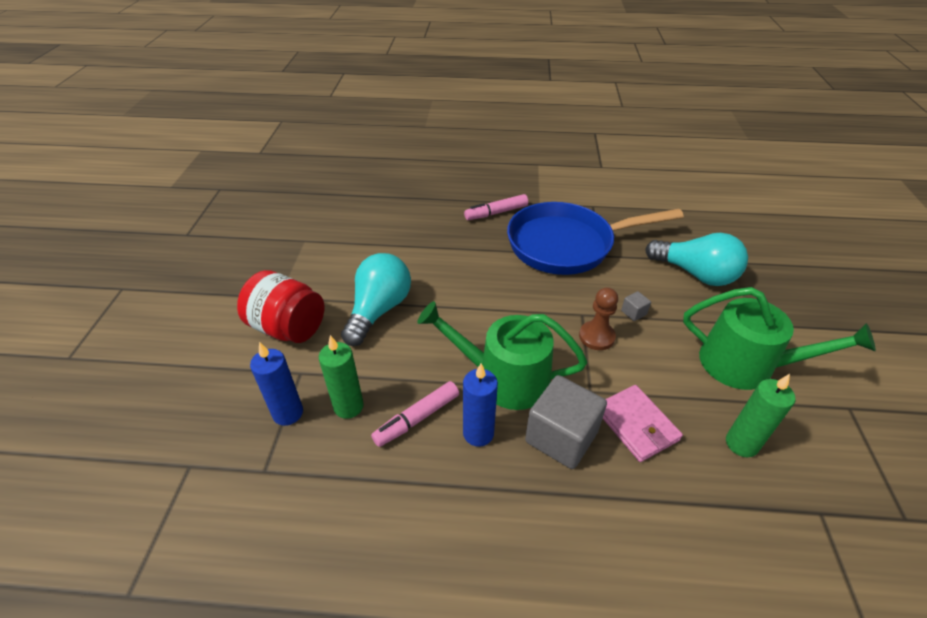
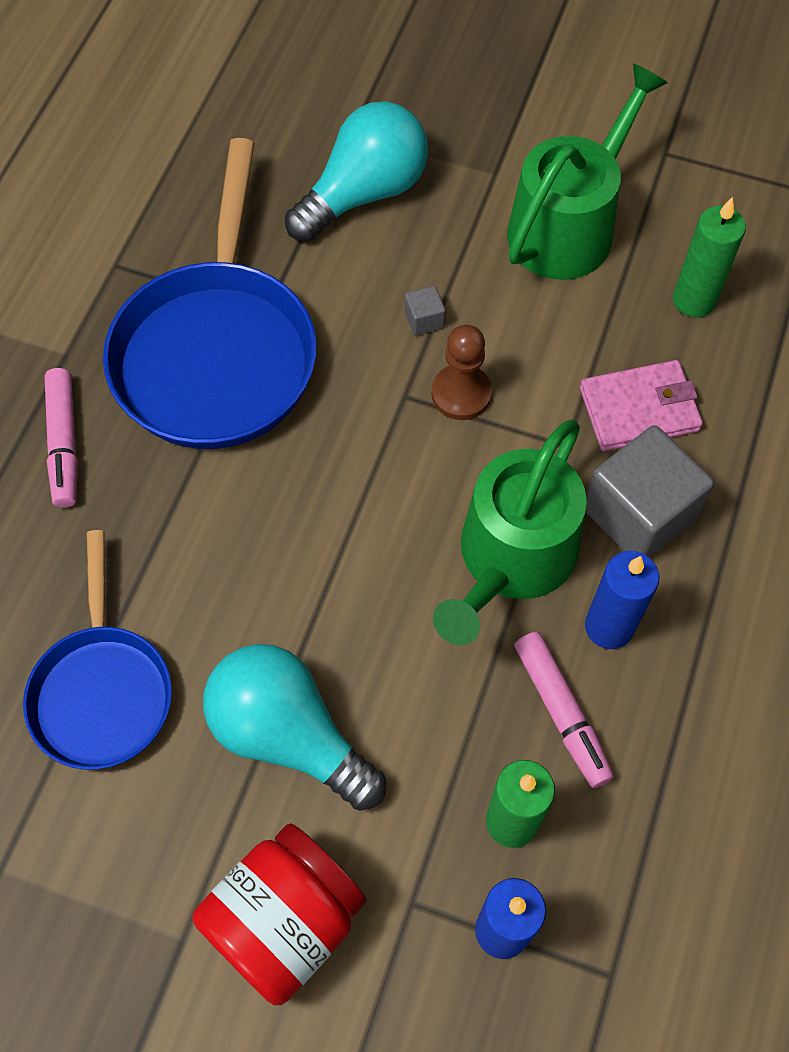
camera: 75 degrees left, 20 degrees up
none -> blue pan [23,530,172,770]

